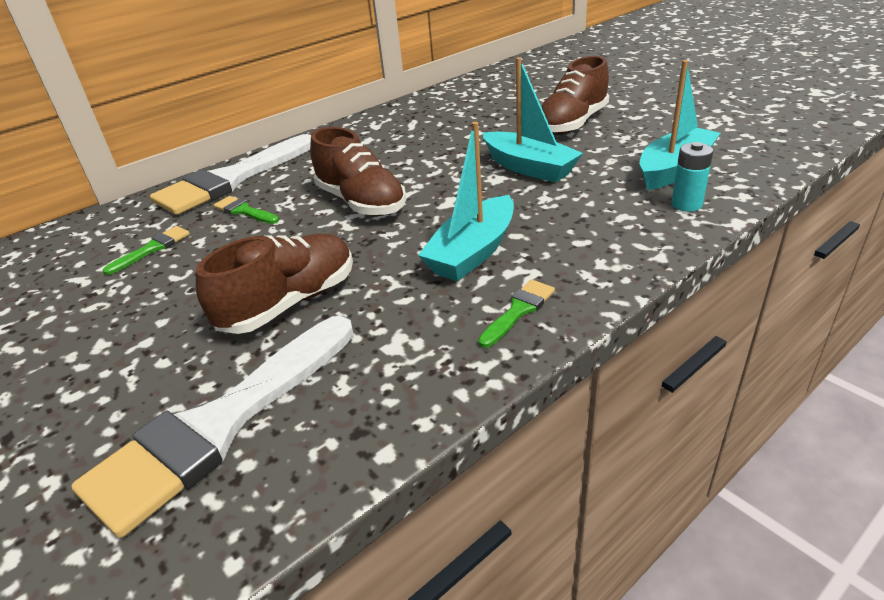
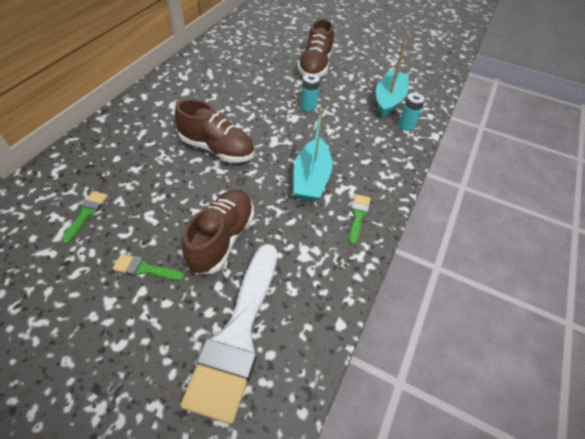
camera: 30 degrees left, 15 degrees up
white brush [150,134,311,215] -> none
green brush [214,196,279,224] -> green brush moved to [113,254,185,281]
turquoise boat [483,57,583,183] -> turquoise battery [301,74,320,112]

